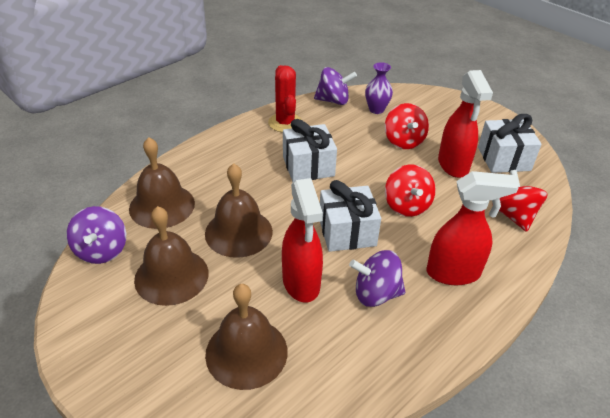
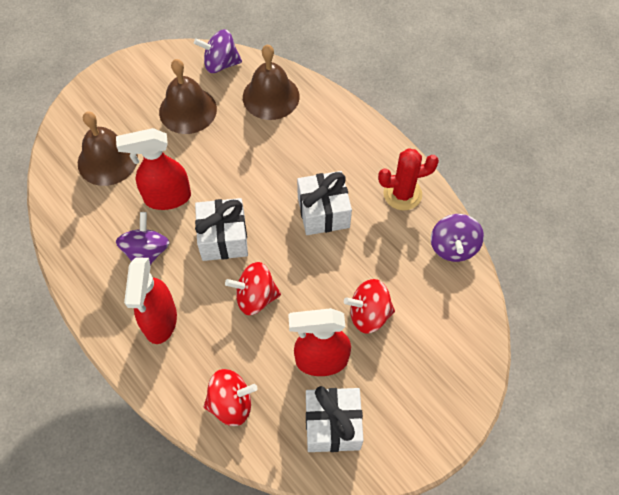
camera: 95 degrees right, 20 degrees up
brown bell [205,163,273,258] -> none
purple vase [365,62,393,114] -> none

